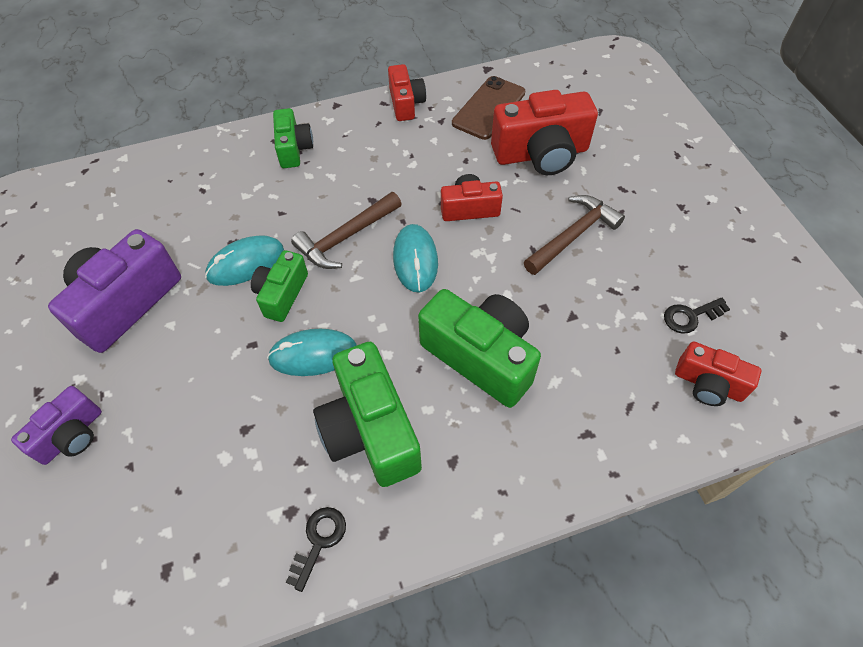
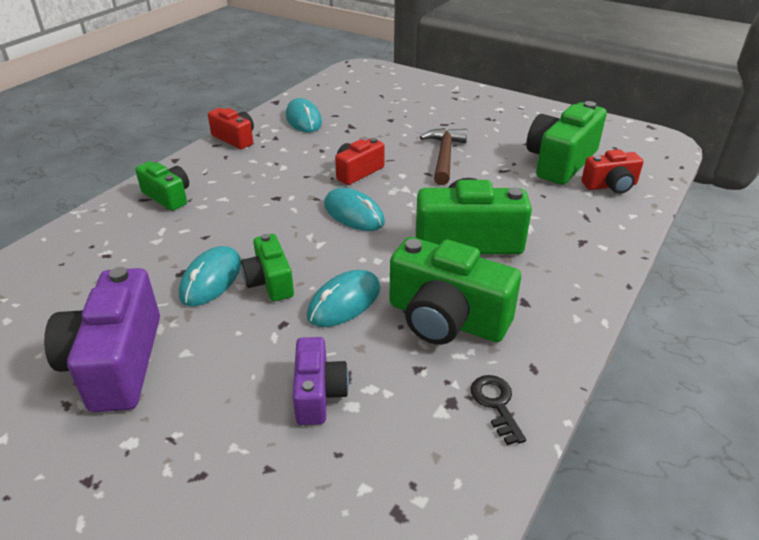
camera: 40 degrees left, 20 degrees down
purple camera [11,386,102,465] -> purple camera moved to [293,337,349,425]
brown hammer [291,192,402,269] -> none
brown phone [452,76,525,140] -> turquoise mouse [286,98,322,133]
red camera [491,90,598,175] -> none
black key [664,297,730,334] -> green camera [526,101,607,185]

